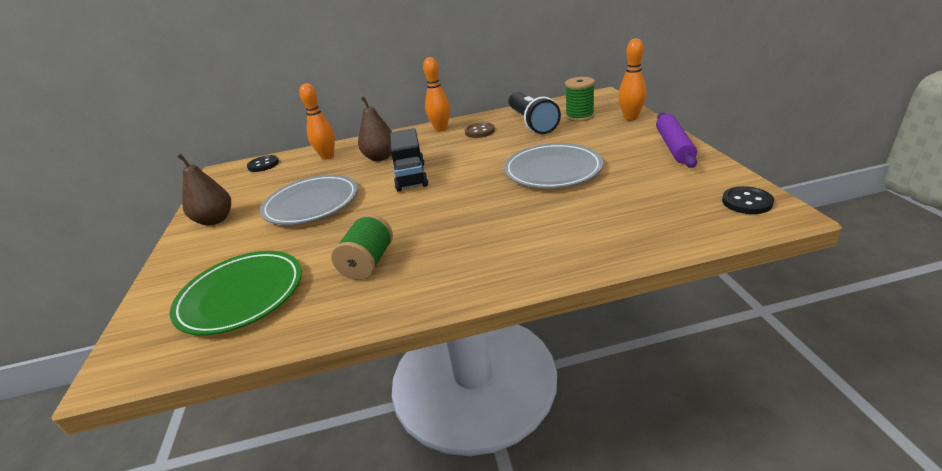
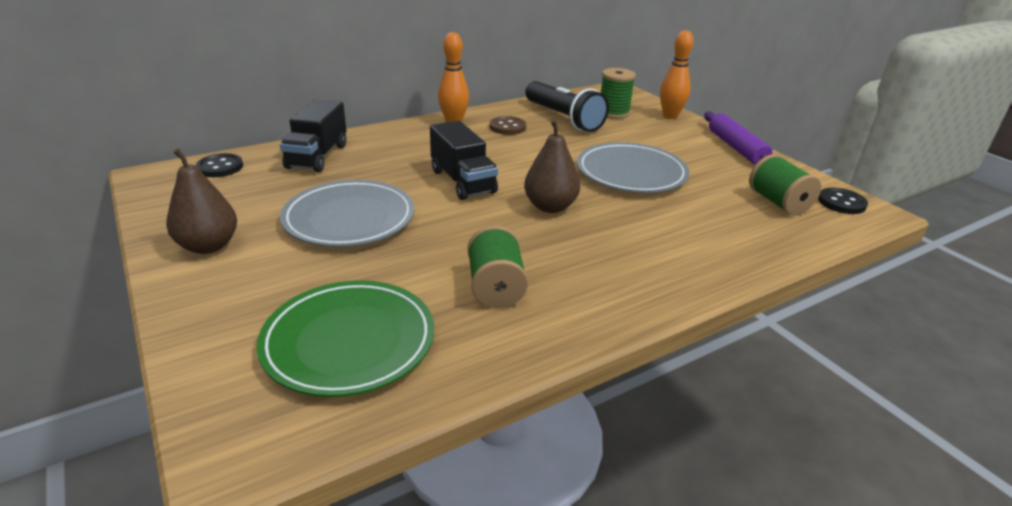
camera: 25 degrees left, 0 degrees up
orange bowling pin [299,83,335,160] -> black truck [280,99,346,172]
brown pear [358,96,392,161] -> brown pear moved to [524,119,580,213]
none -> green spool [749,154,821,215]

